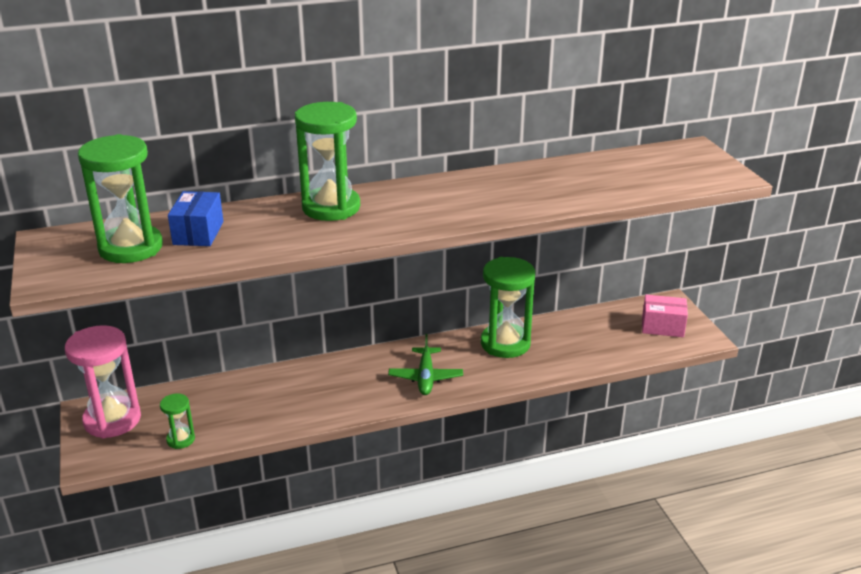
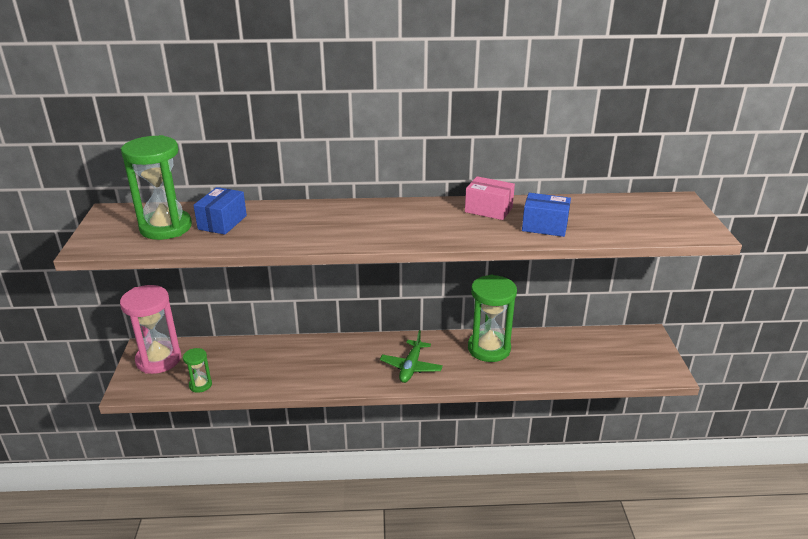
camera: 15 degrees right, 0 degrees up
green hourglass [295,102,360,221] -> none
pink box [642,295,688,337] -> pink box moved to [465,176,515,220]
none -> blue box [522,193,571,237]

